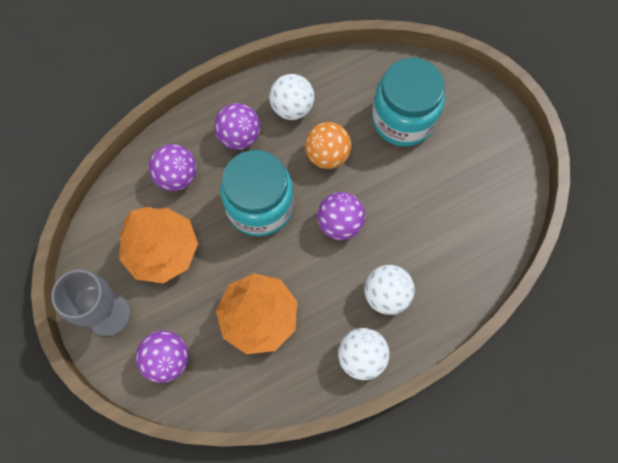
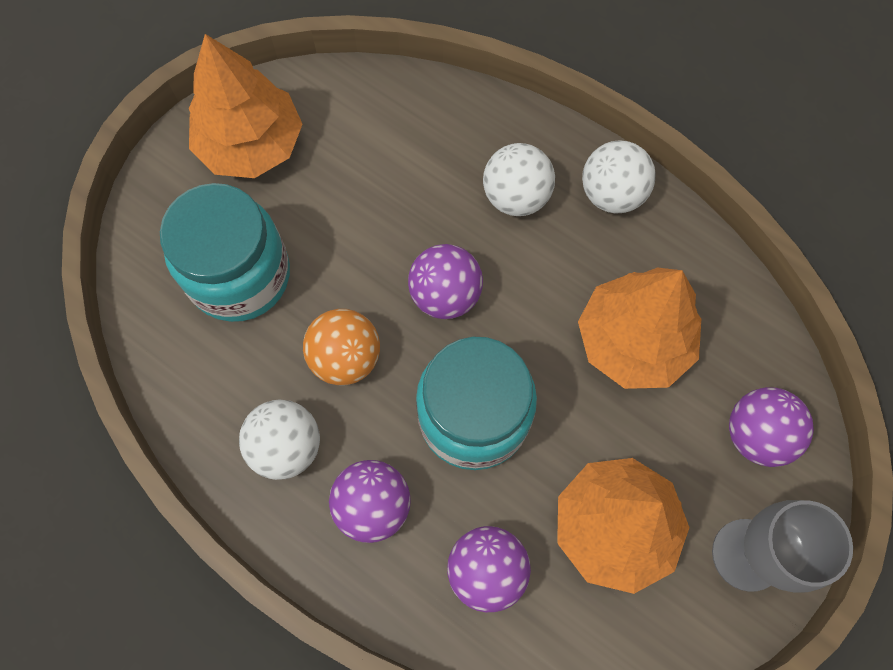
camera: 115 degrees left, 0 degrees up
none -> orange tree [189,34,302,178]

